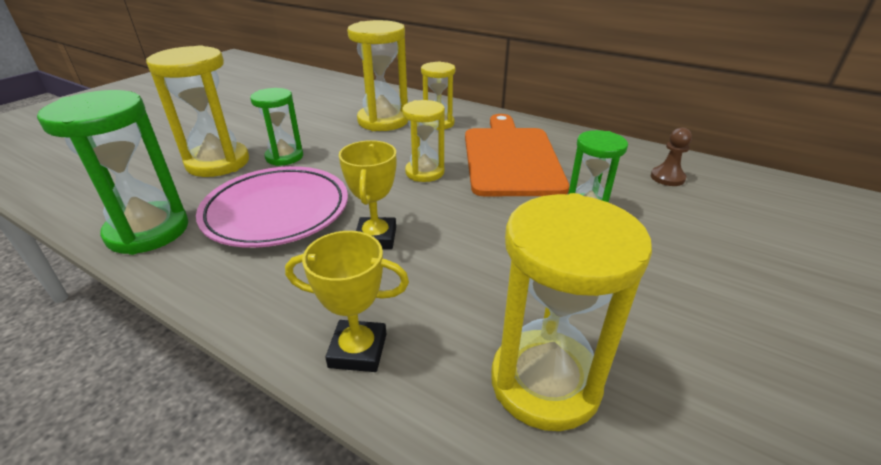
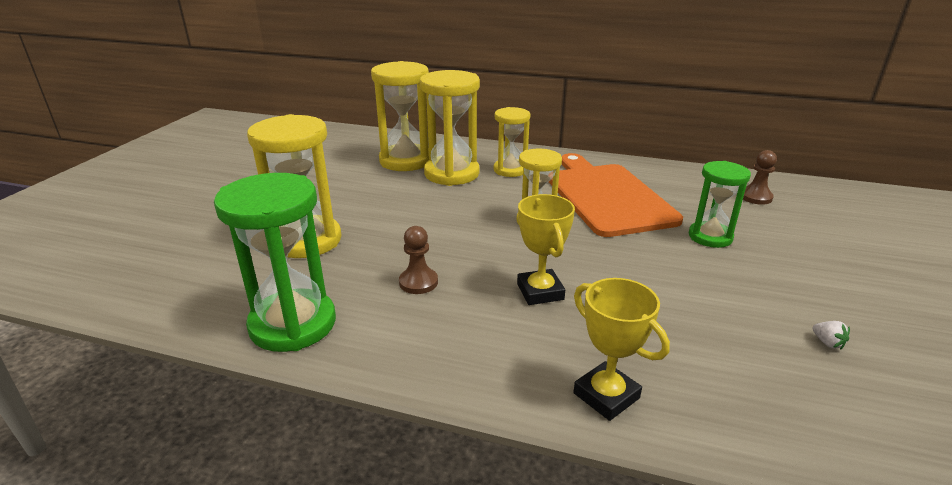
camera: 15 degrees left, 5 degrees down
pink plate [196,166,348,248] -> brown pawn [399,226,438,294]
green hourglass [250,88,303,166] -> none
yellow trophy [285,231,409,372] -> yellow trophy turned 60 degrees clockwise [573,278,670,421]
yellow hourglass [491,193,652,431] -> yellow hourglass moved to [371,61,429,171]
none -> white strawberry [812,321,850,350]

